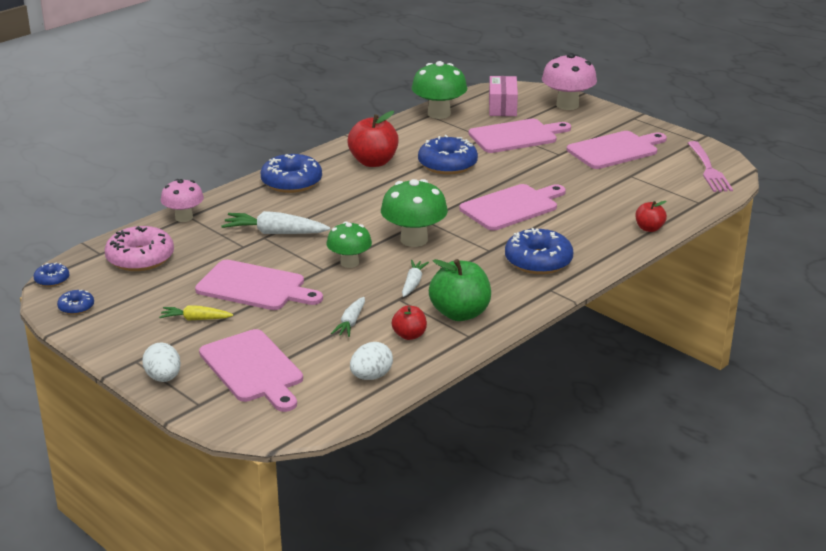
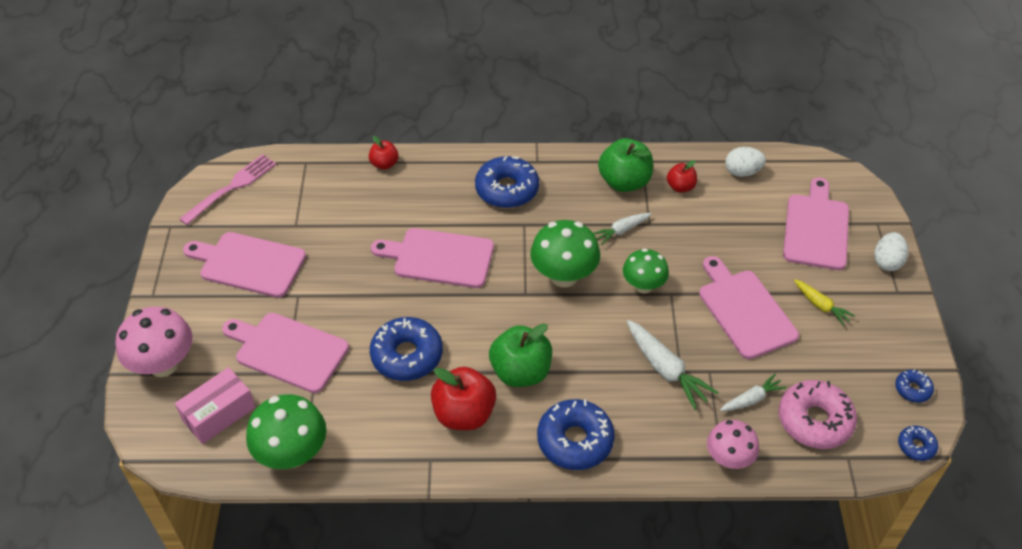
camera: 135 degrees left, 20 degrees up
white carrot [331,297,365,337] -> white carrot moved to [720,374,787,411]
none -> green apple [489,323,552,387]

